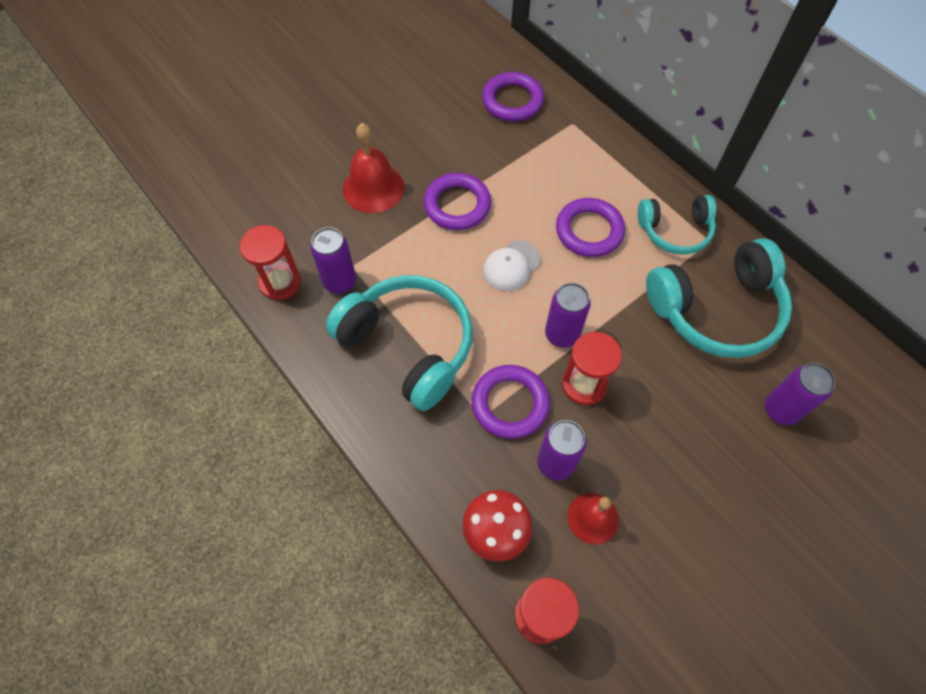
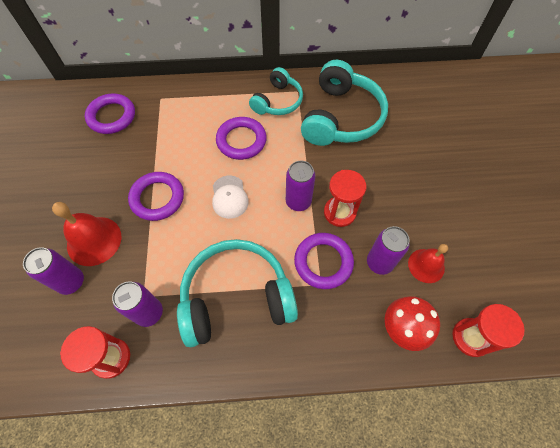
camera: 55 degrees left, 0 degrees up
purple can [765,363,836,425] -> purple can moved to [23,247,84,295]

